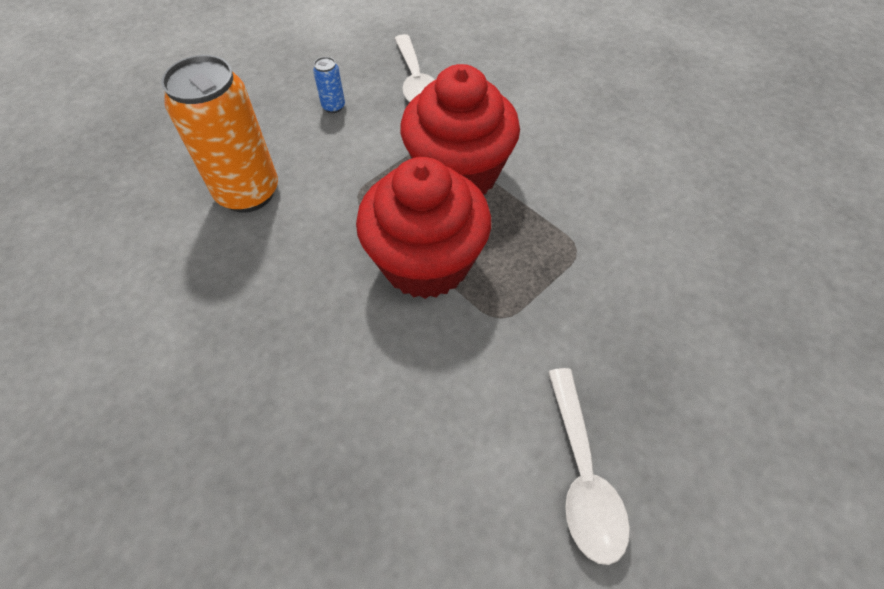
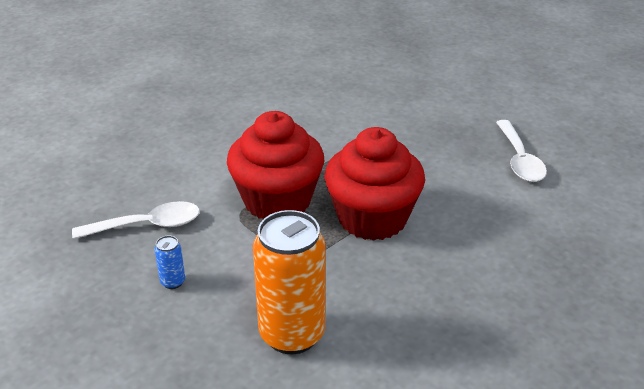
camera: 90 degrees left, 20 degrees down
white spoon [548,368,630,565] -> white spoon turned 90 degrees clockwise [496,120,547,182]

